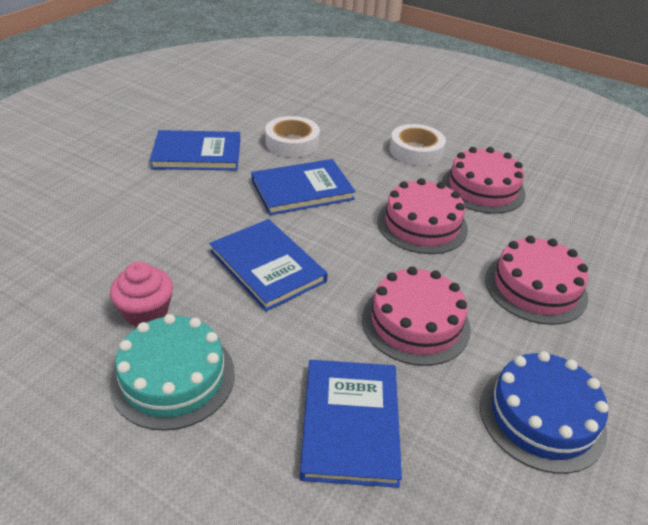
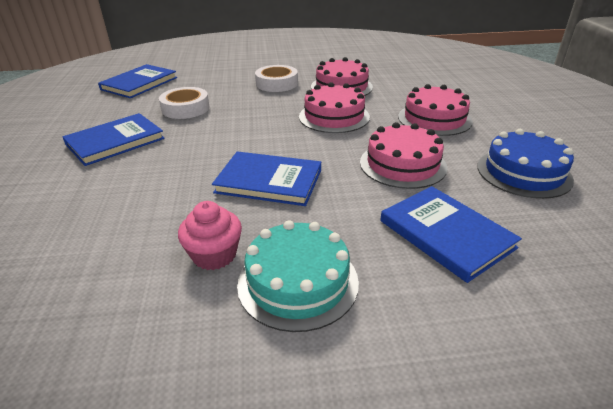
camera: 35 degrees left, 5 degrees down
blue book [251,159,356,215] -> blue book moved to [98,64,177,98]

